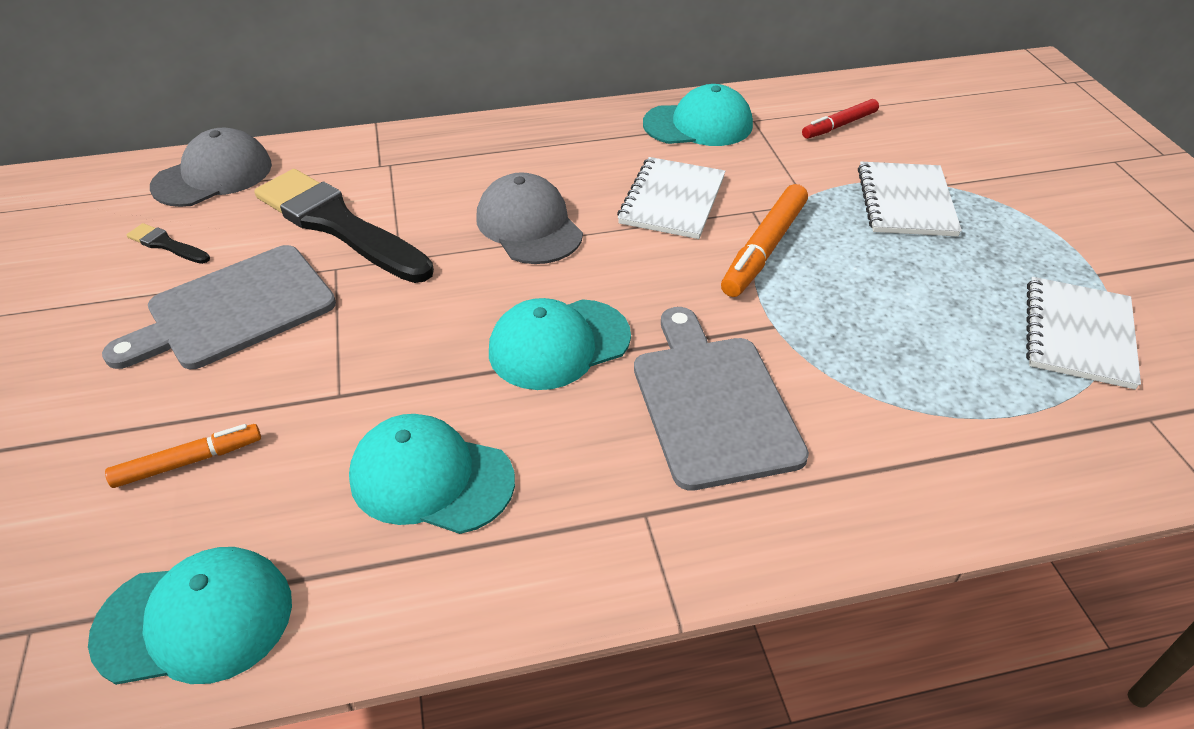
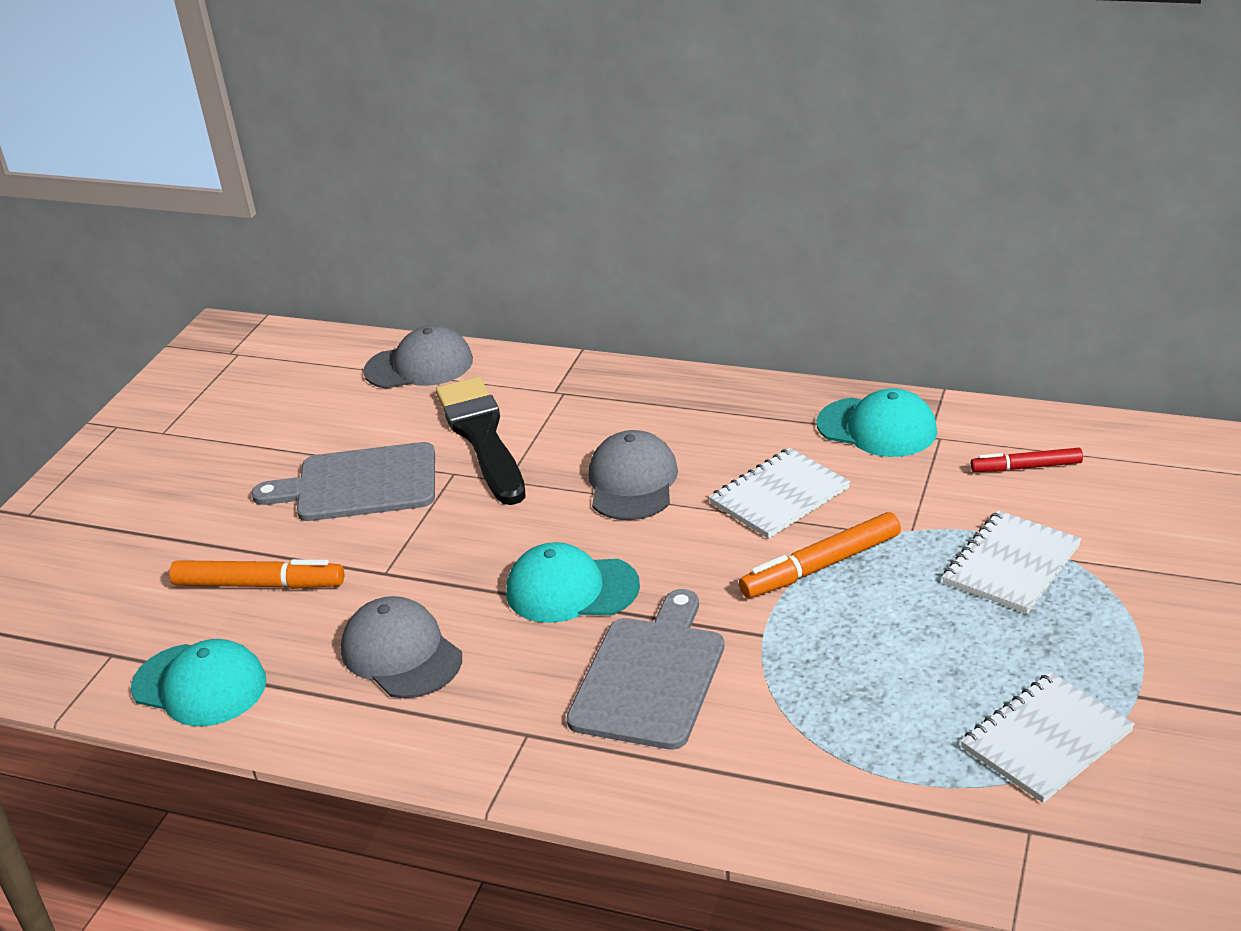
camera: 35 degrees right, 10 degrees down
orange marker [105,424,261,488] -> orange marker [169,559,344,589], size x1.55
black brush [127,223,210,264] -> none
turquoise cap [349,414,515,534] -> grey cap [341,596,462,698]

